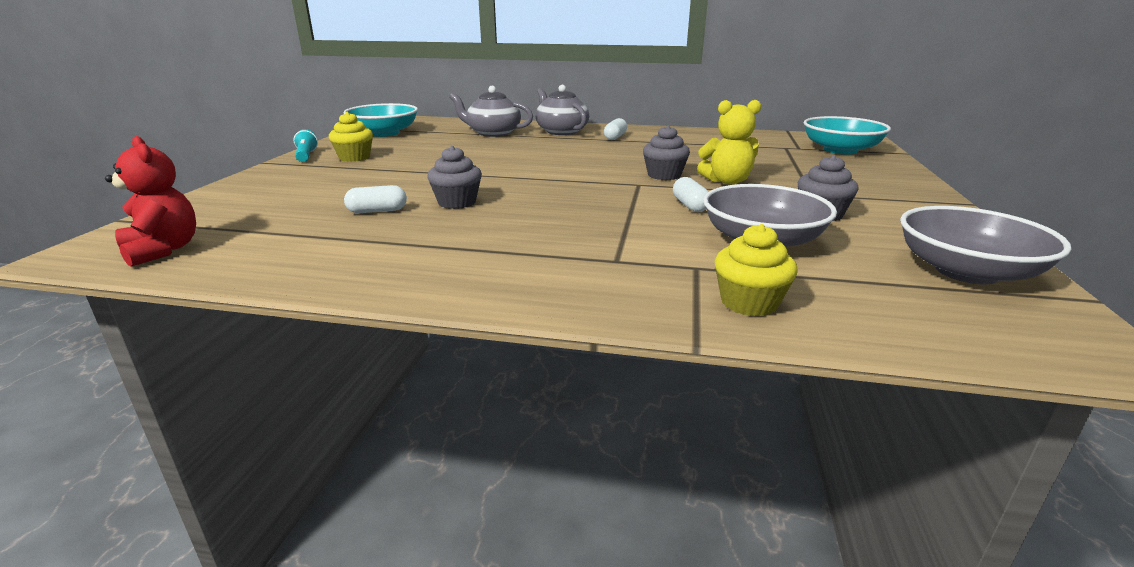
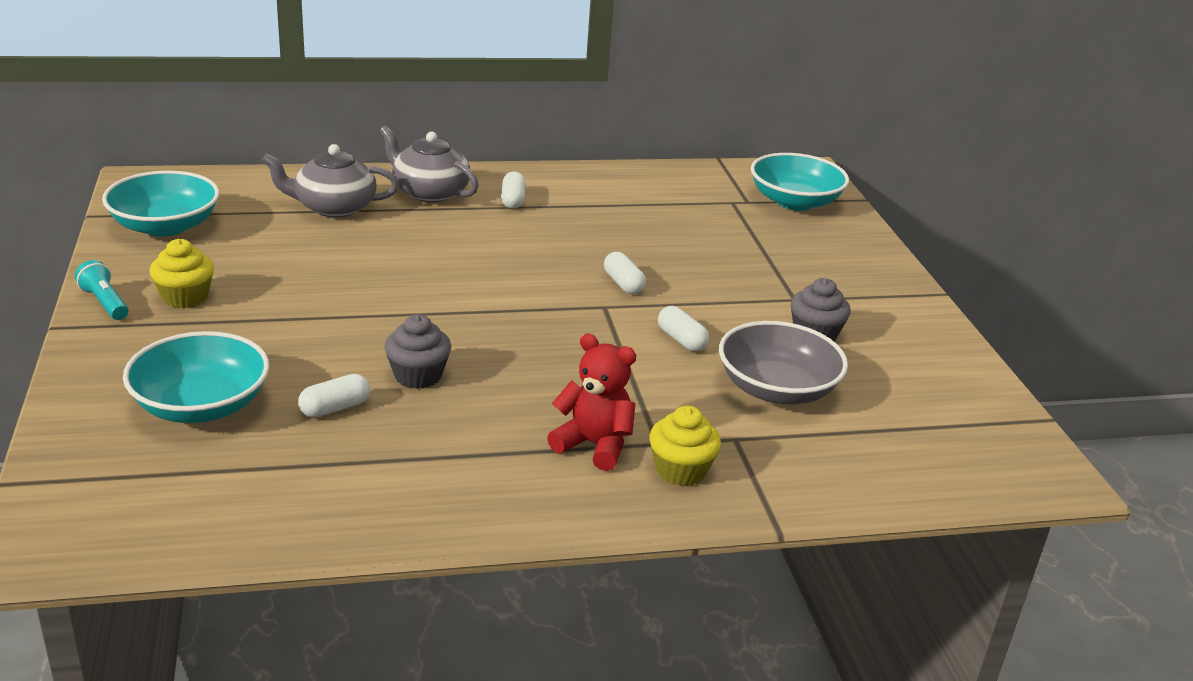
camera: 25 degrees left, 5 degrees up
red teddy bear [105,136,196,267] -> red teddy bear moved to [547,334,636,471]
grey cupcake [643,125,690,180] -> white capsule [604,252,646,294]
yellow teddy bear [697,100,761,184] -> none
yellow cupcake [715,224,798,316] -> yellow cupcake moved to [649,406,721,486]
grey bowl [900,206,1071,284] -> none
none -> turquoise bowl [123,331,269,423]

